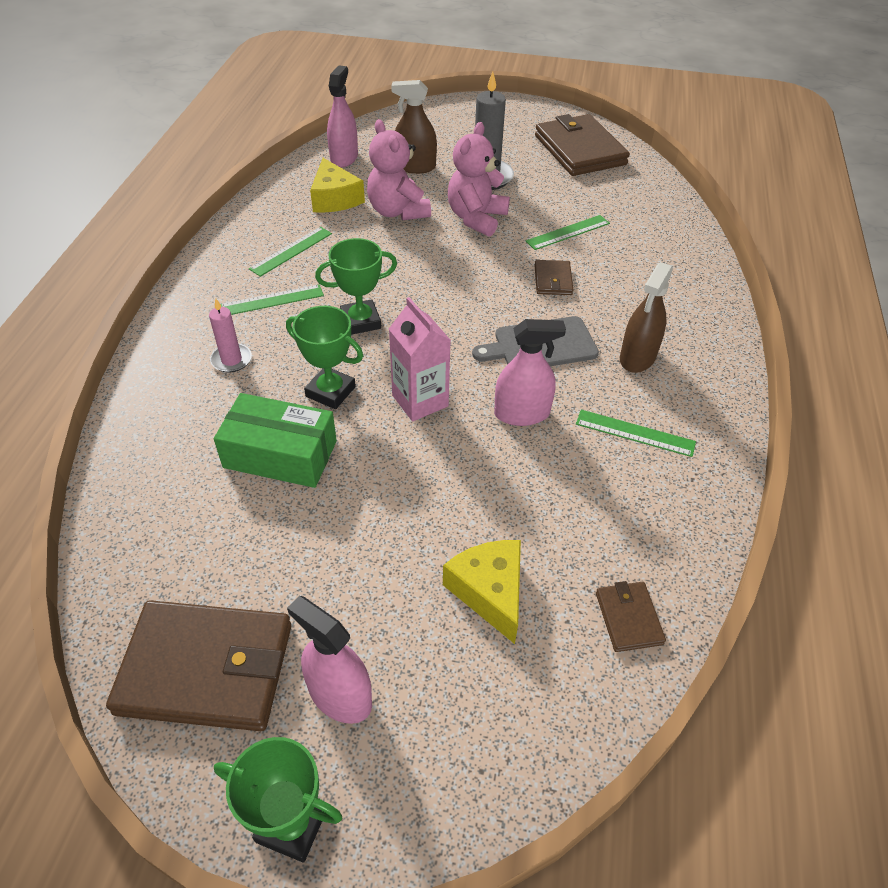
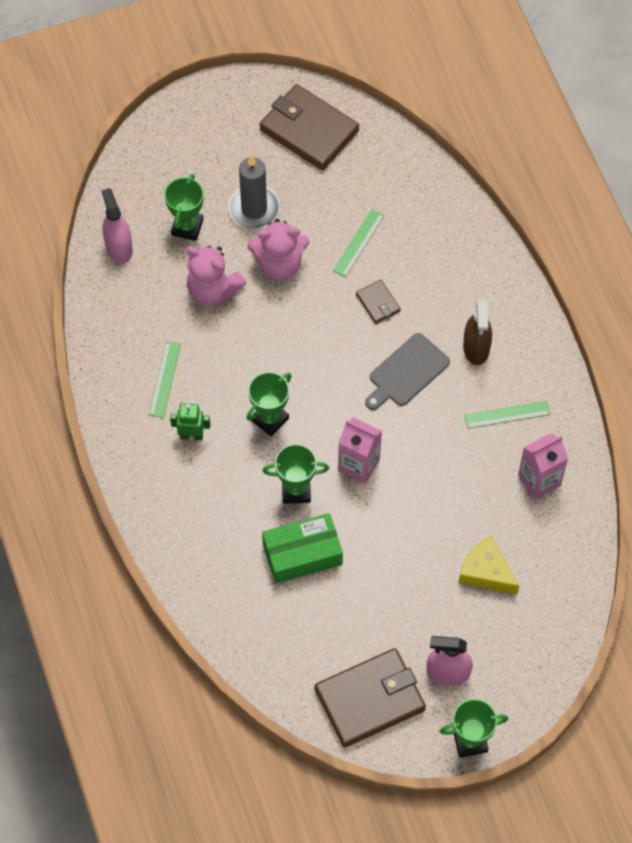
camera: 30 degrees left, 15 degrees up
pink candle [209,298,252,373] -> none
green ruler [220,284,324,315] -> green robot [170,403,210,440]
yellow cheese [310,158,365,213] -> none
brown spray bottle [391,80,437,174] -> green trophy [164,174,204,241]
pink teddy bear [448,122,510,237] -> pink teddy bear turned 90 degrees counterclockwise [247,219,309,281]
pink spray bottle [494,319,566,426] -> none
brown wallet [596,581,666,652] -> none
none -> pink carton [518,433,568,500]

